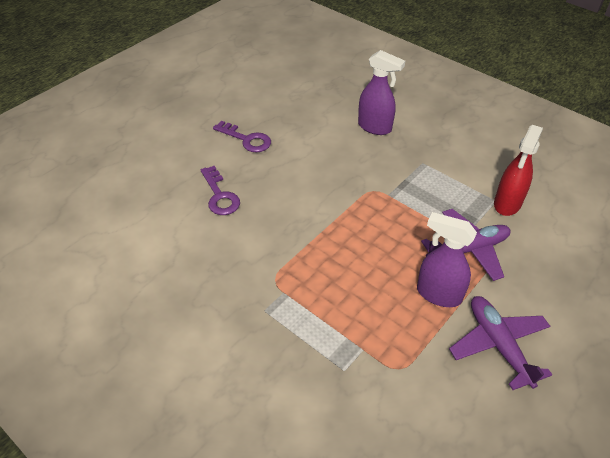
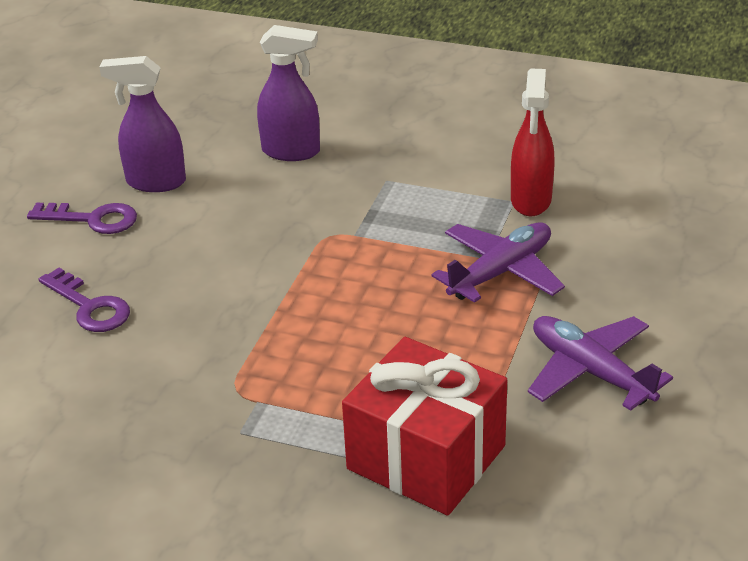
camera: 20 degrees left, 10 degrees down
purple spray bottle [417,212,477,307] -> purple spray bottle moved to [100,56,186,192]
none -> red gift [342,337,507,516]

